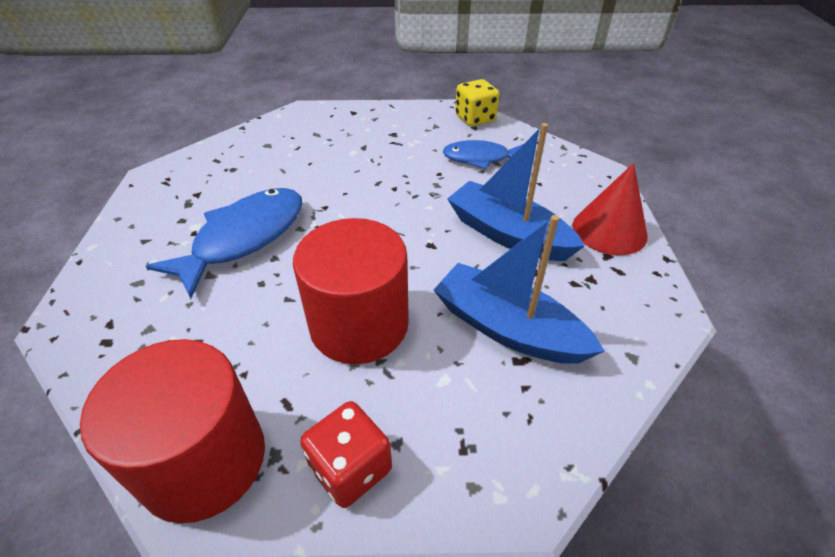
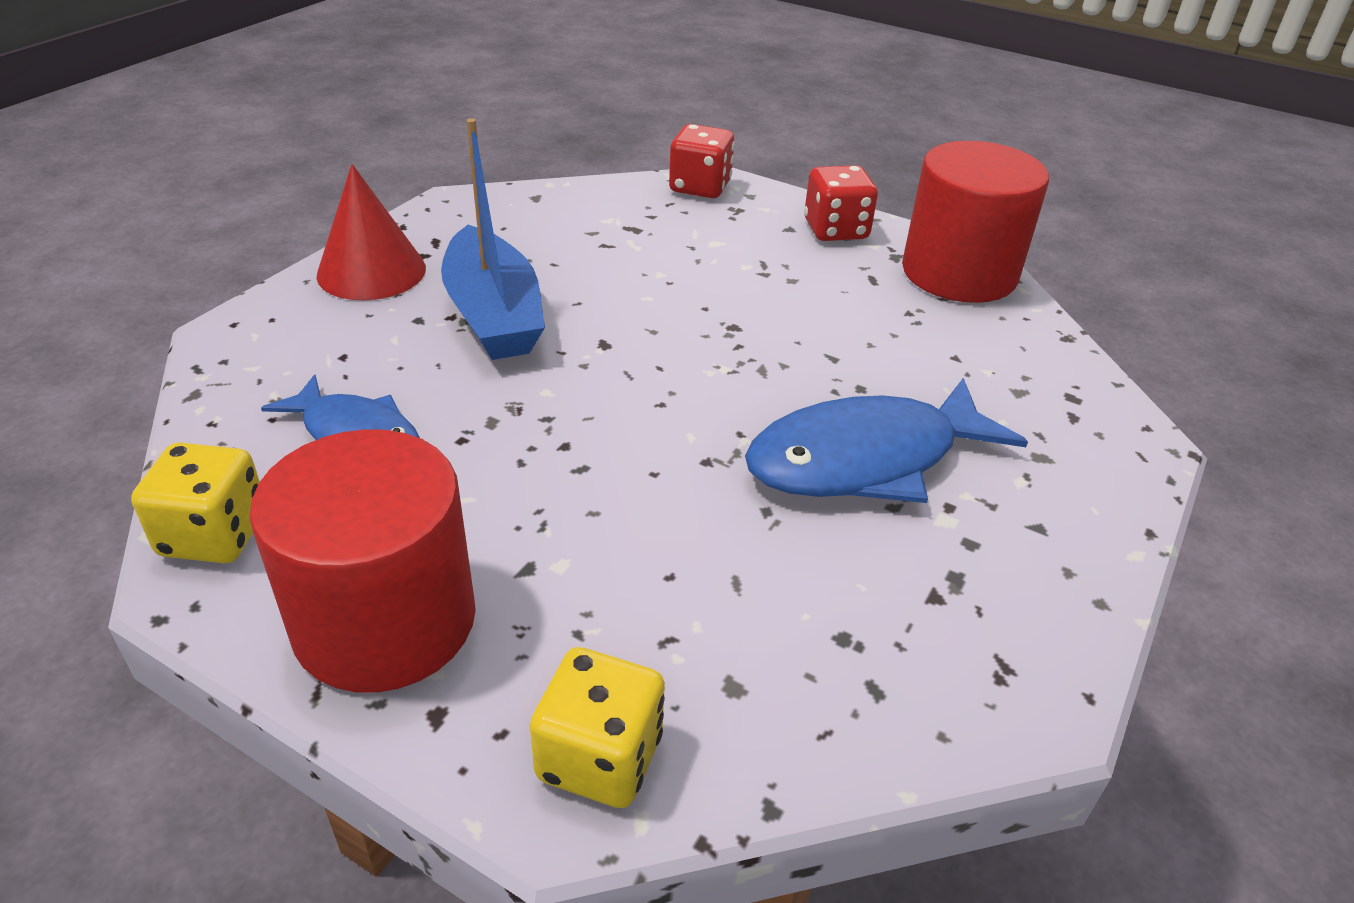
camera: 150 degrees left, 5 degrees down
red cylinder [293,218,409,364] -> red cylinder moved to [249,429,476,693]
blue boat [434,215,605,364] -> none
none -> yellow dice [530,647,665,808]
none -> red dice [669,124,735,198]

